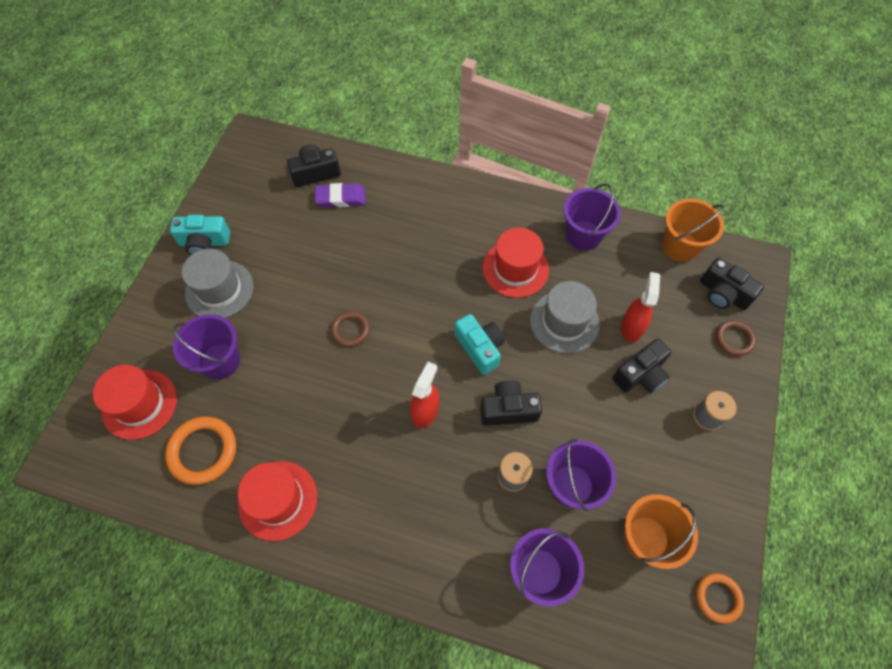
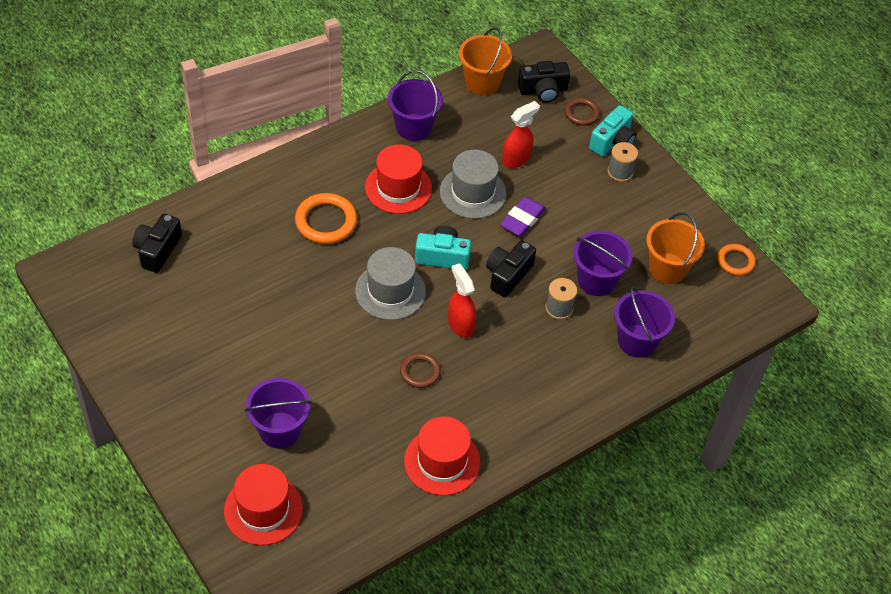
camera: 55 degrees left, 10 degrees down
orange ring [165,416,236,485] -> orange ring moved to [295,193,357,244]
turquoise camera [170,215,230,255] -> turquoise camera moved to [589,105,636,156]
grey hat [182,249,253,318] -> grey hat moved to [355,247,426,320]
purple eraser [315,183,366,207] -> purple eraser moved to [500,197,546,236]
brown ring [331,311,369,347] -> brown ring moved to [400,352,441,388]
black camera [612,338,671,393] -> none
red spray bottle [621,272,660,343] -> red spray bottle turned 90 degrees clockwise [502,101,540,168]

